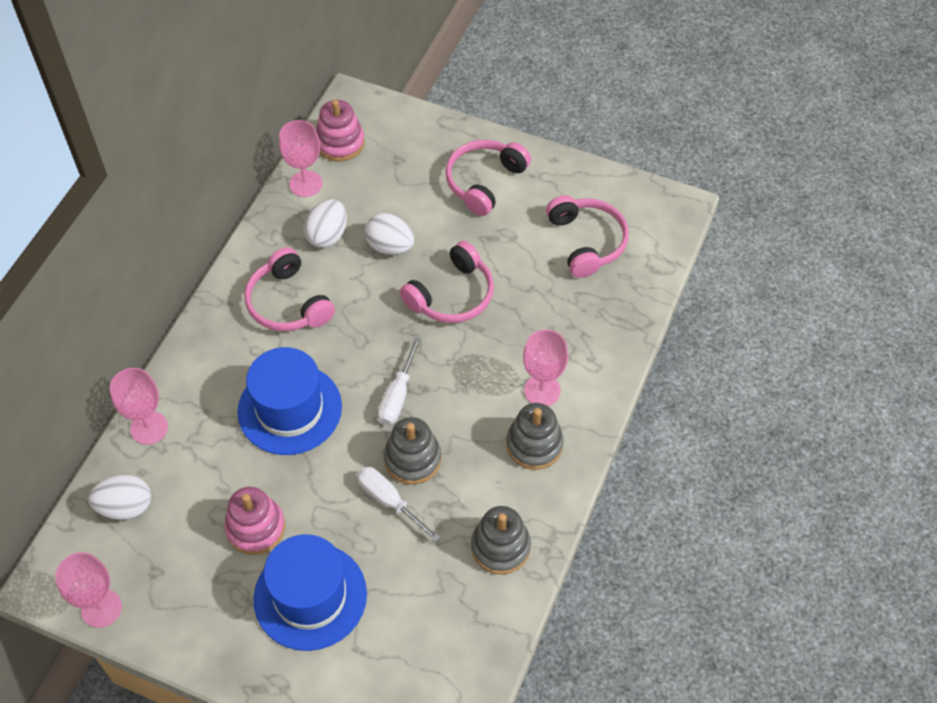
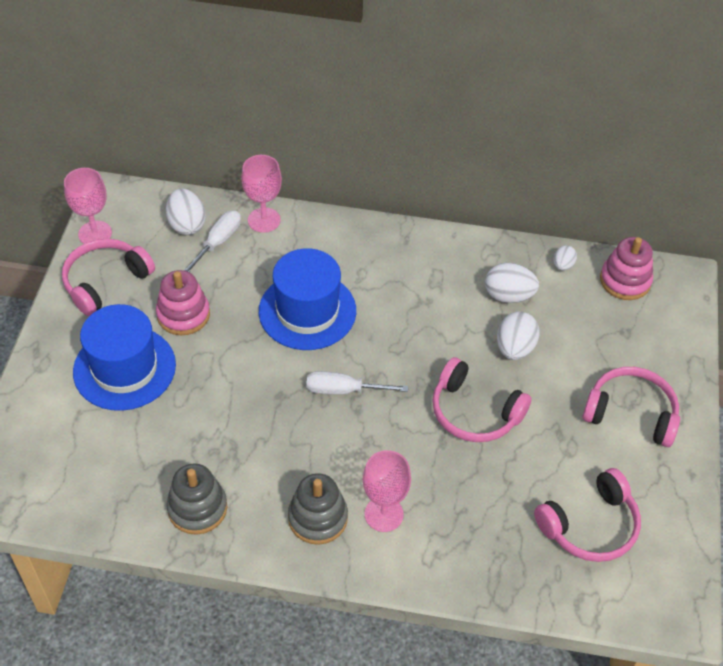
camera: 75 degrees right, 5 degrees down
pink headphones [244,247,335,331] -> pink headphones moved to [62,239,155,316]
pink goblet [279,120,322,197] -> white egg [553,245,577,271]
white screwdriver [357,467,440,542] -> white screwdriver moved to [184,211,241,272]
grey stacking toy [384,417,442,485] -> none

